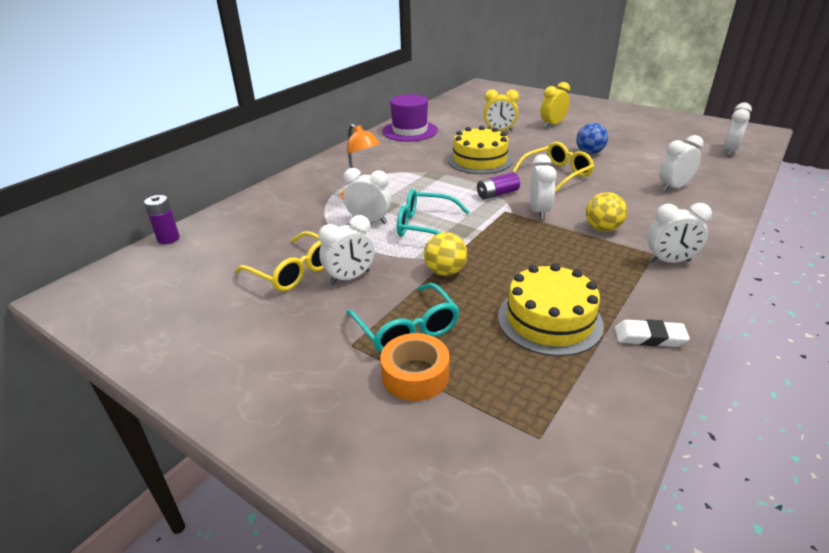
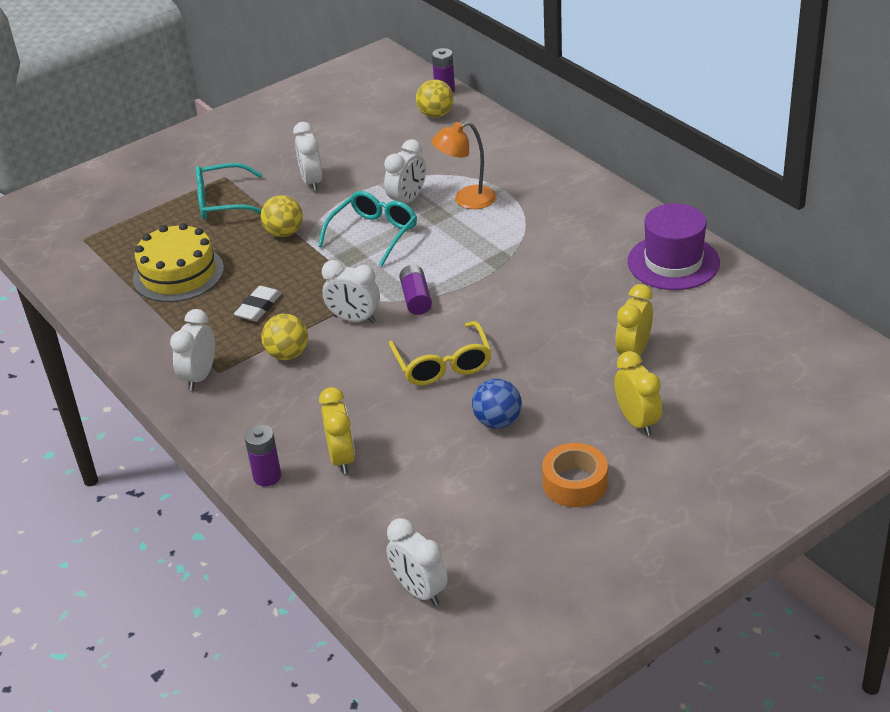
camera: 110 degrees right, 5 degrees up
yellow glasses [235,231,324,291] -> none
orange tape [380,333,450,401] -> orange tape moved to [542,443,608,507]
yellow cake [448,126,513,174] -> none
white eraser [615,319,690,347] -> white eraser moved to [234,286,282,322]
white clock [659,135,704,191] -> yellow clock [319,387,355,474]
none -> purple battery [245,425,281,487]
none -> yellow ball [416,79,454,118]

